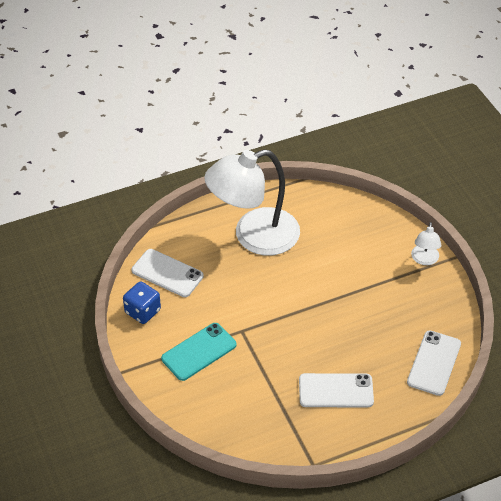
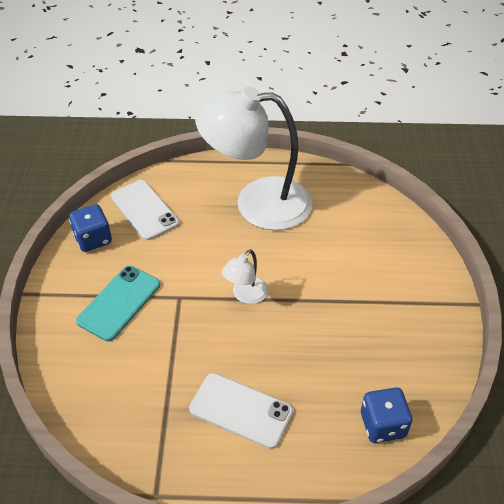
camera: 25 degrees right, 0 degrees up
turquoise phone [161,323,237,381] -> turquoise phone turned 45 degrees counterclockwise [76,266,160,341]
white phone [407,330,461,396] -> blue dice [361,387,412,443]
white lamp [411,222,442,265] -> white lamp moved to [222,249,268,304]

